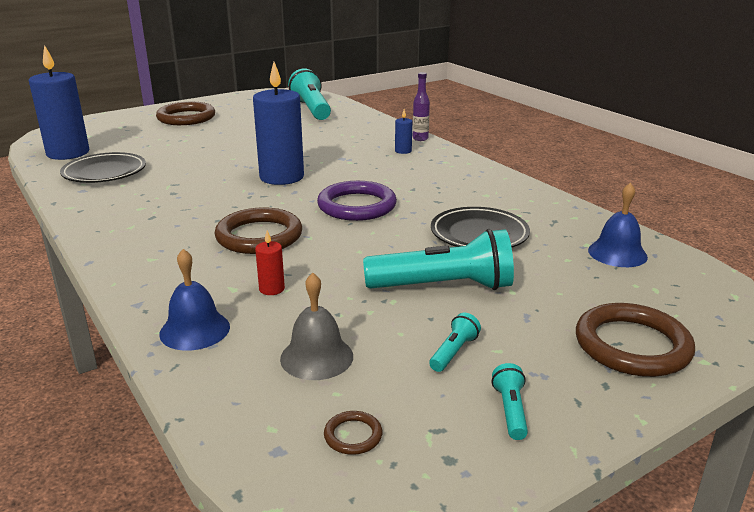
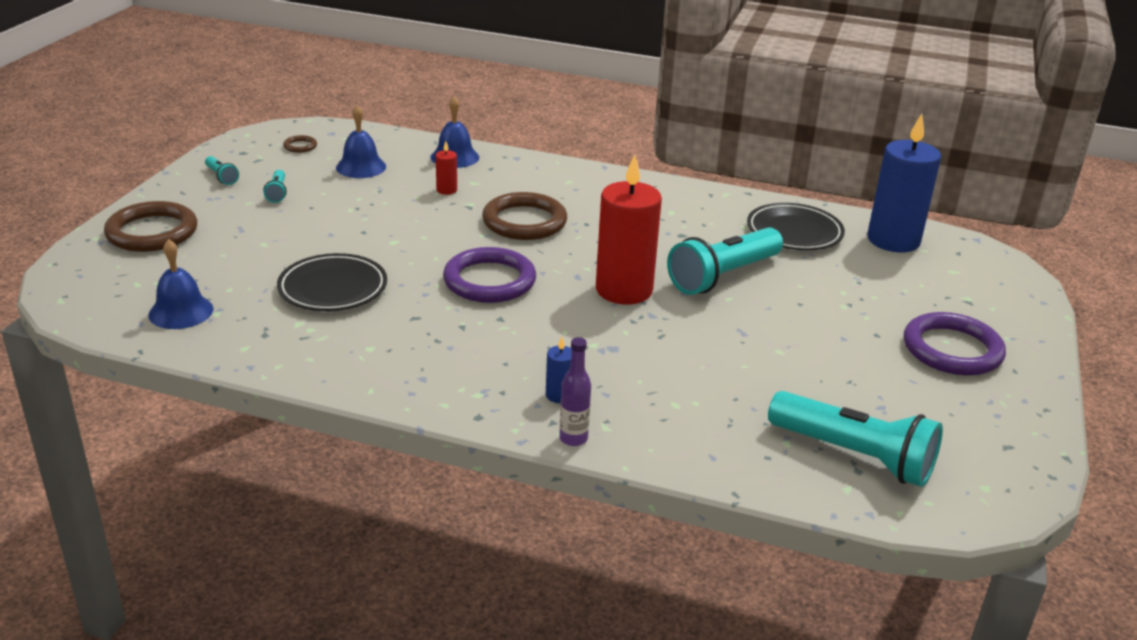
camera: 140 degrees right, 5 degrees up
brown ring [156,102,215,125] -> purple ring [904,312,1006,376]
blue candle [253,62,304,185] -> red candle [596,154,662,304]
grey bell [280,273,353,380] -> blue bell [336,105,386,178]
turquoise flashlight [363,229,514,290] -> turquoise flashlight moved to [667,228,783,295]

